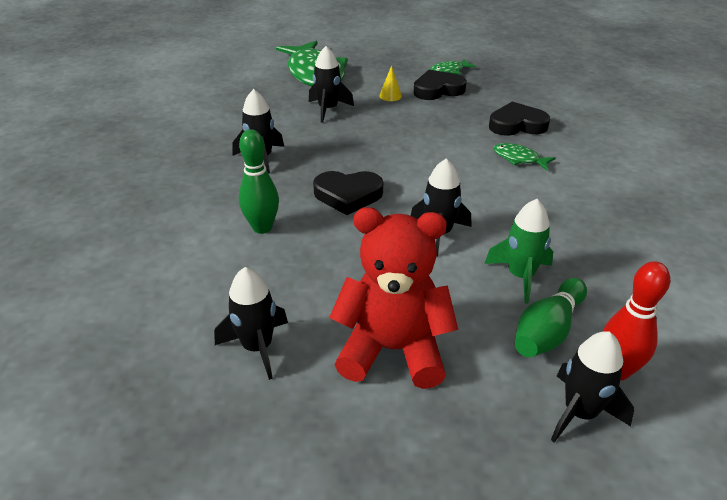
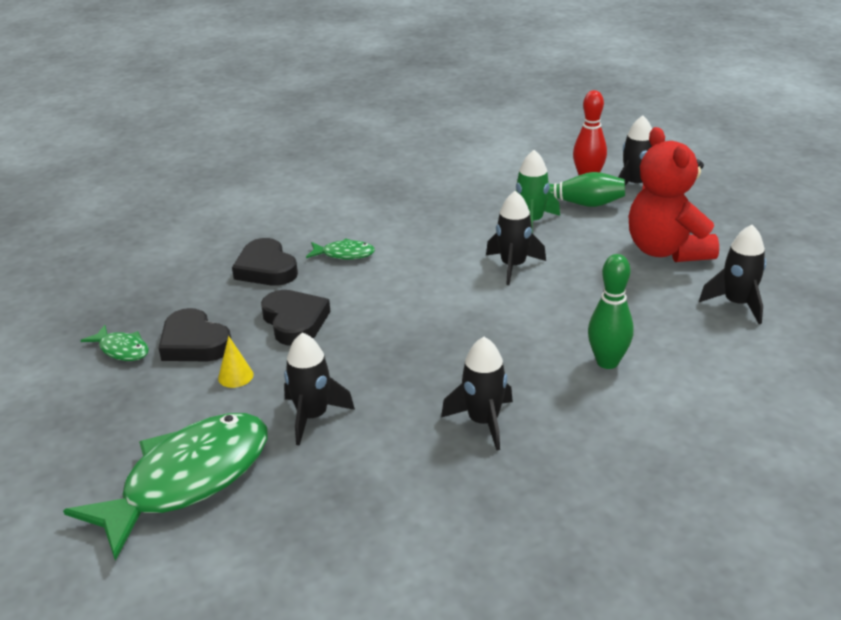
camera: 115 degrees left, 5 degrees down
black heart [313,171,383,215] -> black heart moved to [261,290,330,346]
green fish [493,143,556,170] -> green fish turned 90 degrees counterclockwise [306,238,375,260]

